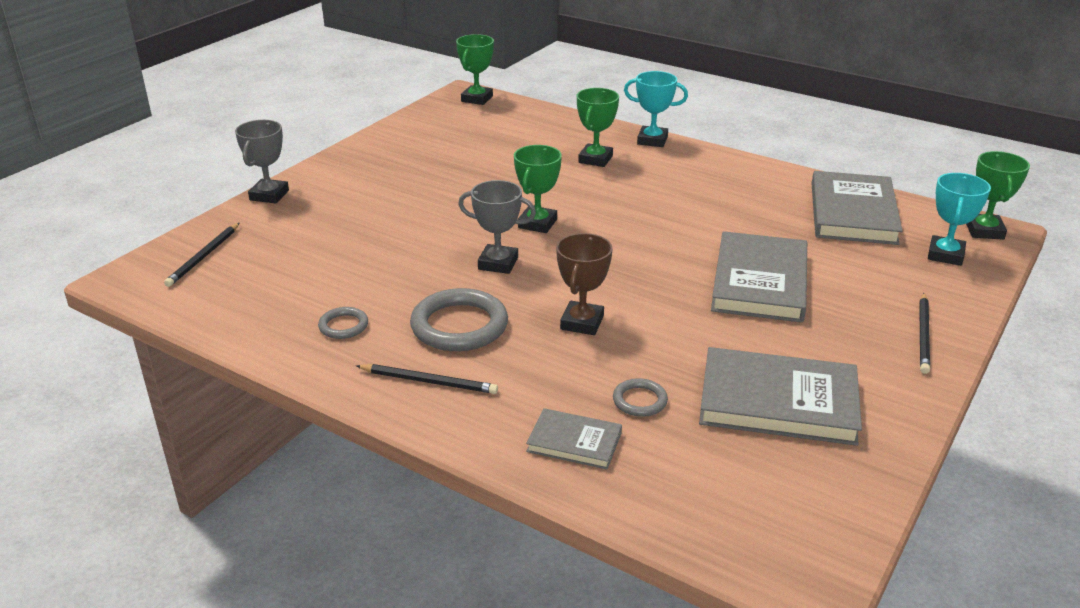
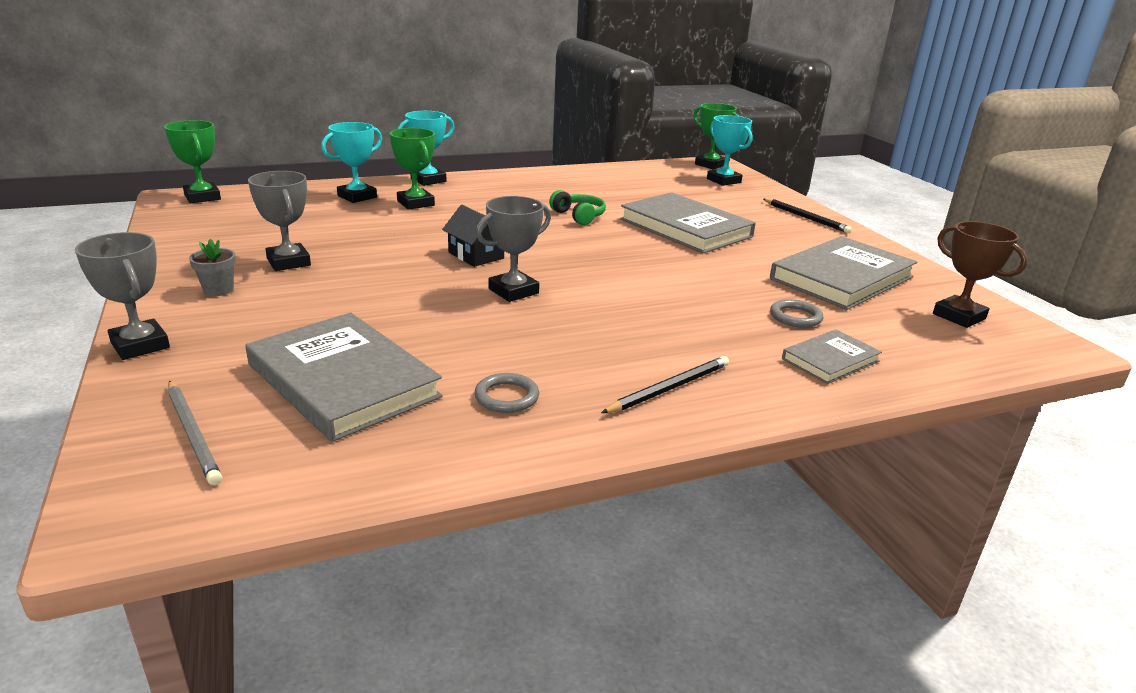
camera: 55 degrees left, 5 degrees down
black pencil [164,223,239,287] -> grey pencil [168,381,222,485]
grey ring [410,288,508,351] -> none
green trophy [514,145,562,233] -> black house [442,205,504,267]
brown trophy [556,233,613,335] -> brown trophy moved to [933,221,1028,328]
grey book [812,171,902,245] -> grey book moved to [245,313,443,442]
none -> grey flower pot [189,239,236,296]
none -> grey trophy [248,171,311,271]
none -> turquoise trophy [321,122,382,203]
none -> green headphones [549,190,606,225]

